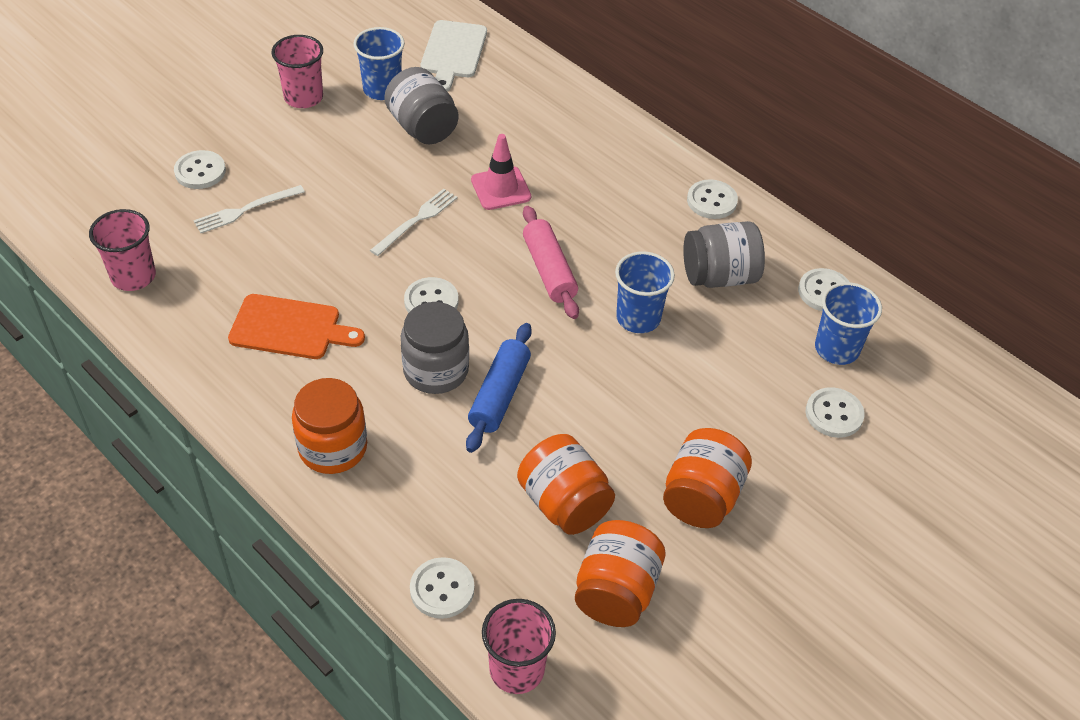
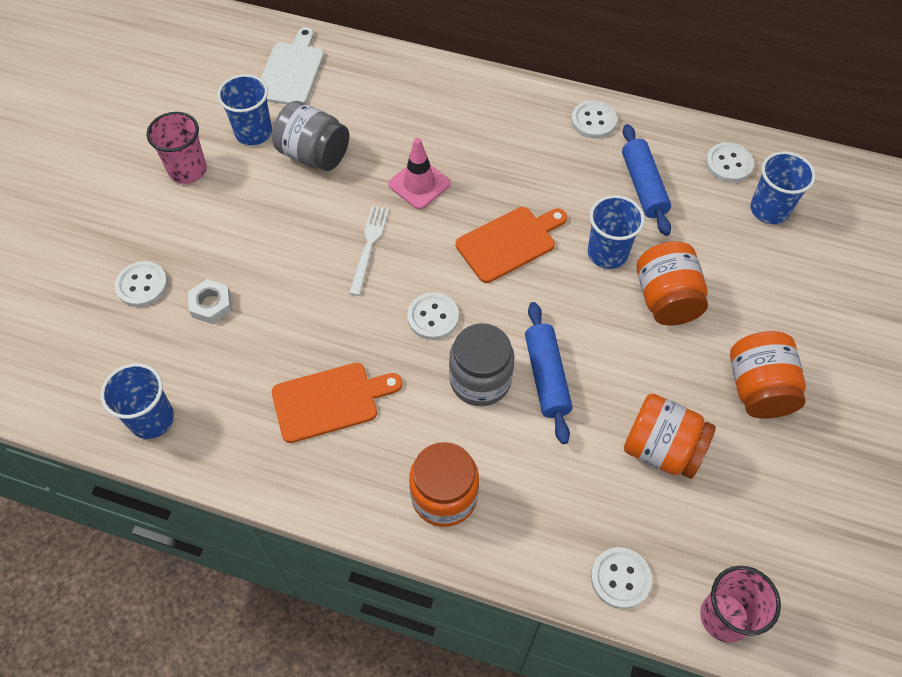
camera: 25 degrees left, 10 degrees up
pink cup [89,209,156,291] -> blue cup [100,363,174,439]
white fork [193,185,305,233] -> white nut [188,279,232,324]
white cutting board [421,20,487,92] -> white cutting board turned 150 degrees counterclockwise [261,27,324,105]
pink rolling pin [523,206,579,319] -> orange cutting board [456,207,567,283]
orange jar [575,520,665,627] -> orange jar moved to [636,241,708,326]
grey jar [683,221,765,288] -> blue rolling pin [622,124,671,236]
white button [806,387,864,438] -> none

